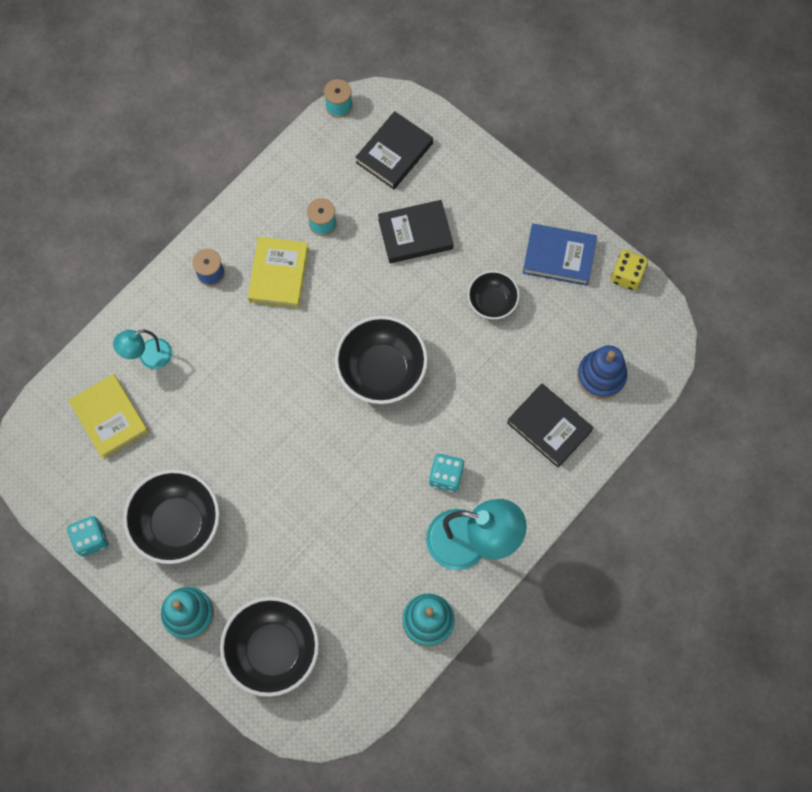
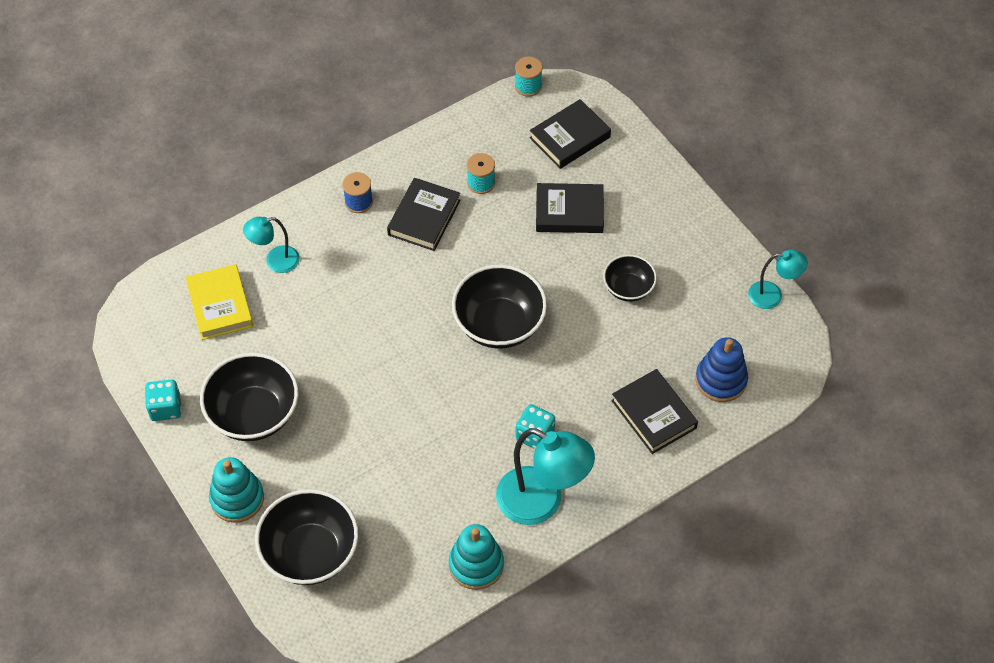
camera: 15 degrees right, 15 degrees down
yellow book [248,237,308,308] -> black book [387,178,461,251]
blue book [523,224,597,286] -> none
yellow dice [611,250,648,291] -> turquoise lamp [748,249,808,309]

